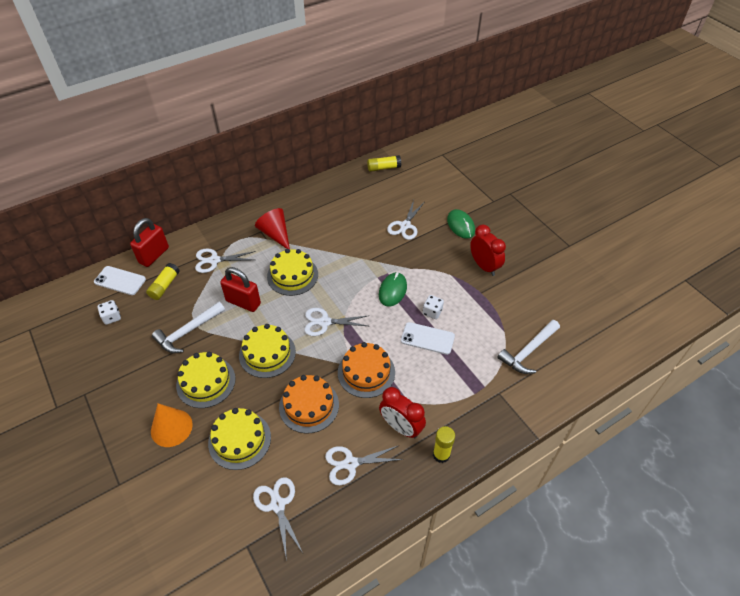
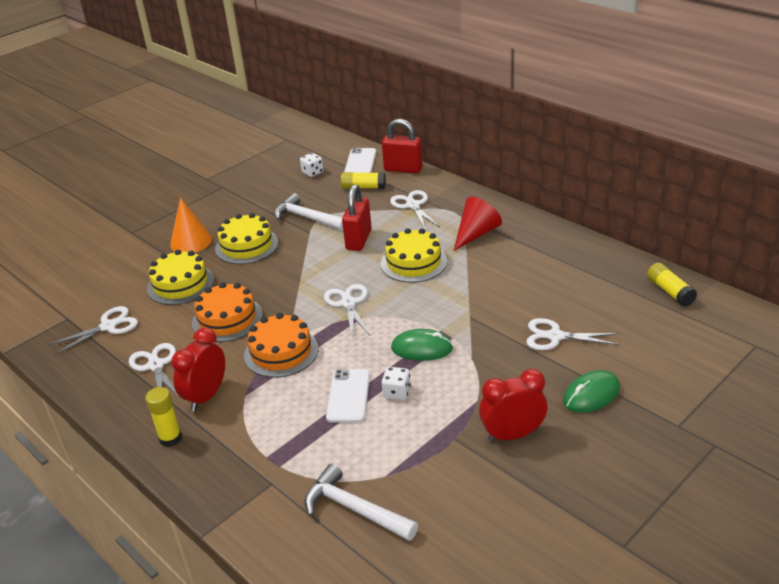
camera: 80 degrees right, 15 degrees down
yellow cake [239,324,296,378] -> none
red clock [470,225,506,276] -> red clock turned 150 degrees counterclockwise [479,369,548,442]

